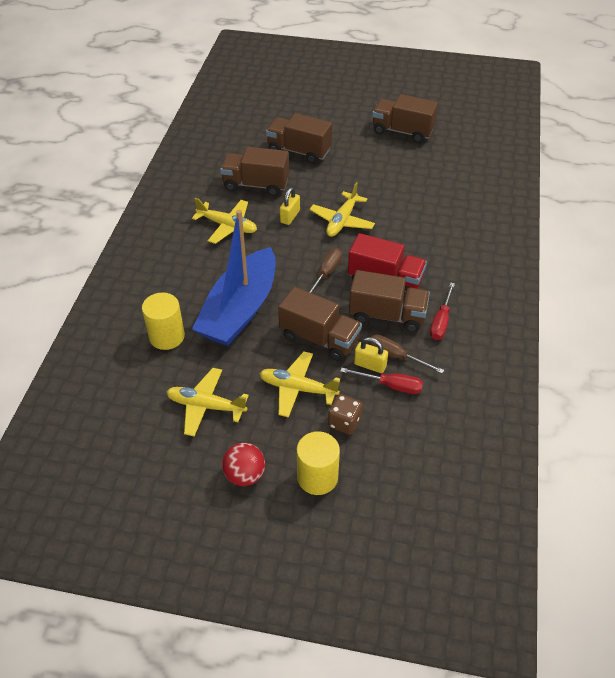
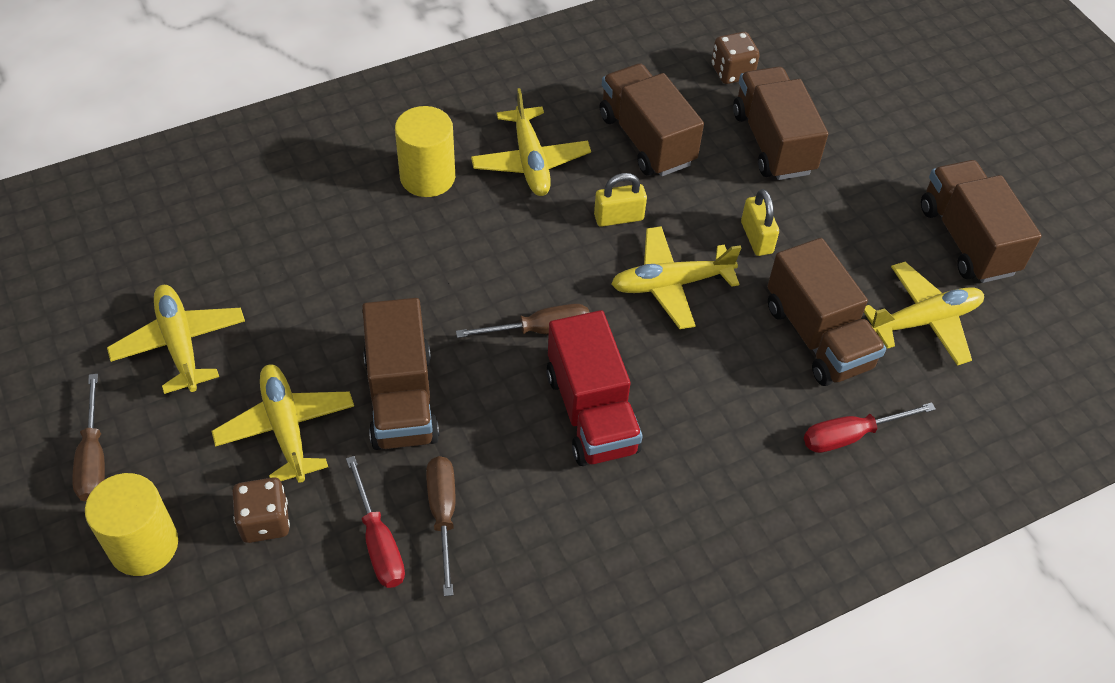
camera: 50 degrees right, 5 degrees up
yellow cylinder [142,293,185,350] -> yellow cylinder moved to [395,106,455,197]
blue boat [192,210,276,346] -> none
red ball [222,443,265,486] -> brown screwdriver [72,374,105,501]
brown truck [349,270,430,333] -> brown truck moved to [767,238,886,386]
yellow padlock [354,337,388,373] -> yellow padlock moved to [741,189,779,256]
red screwdriver [430,283,455,340] -> red screwdriver moved to [804,402,936,453]
none -> brown dice [711,32,760,84]
none -> yellow plane [864,262,984,366]

